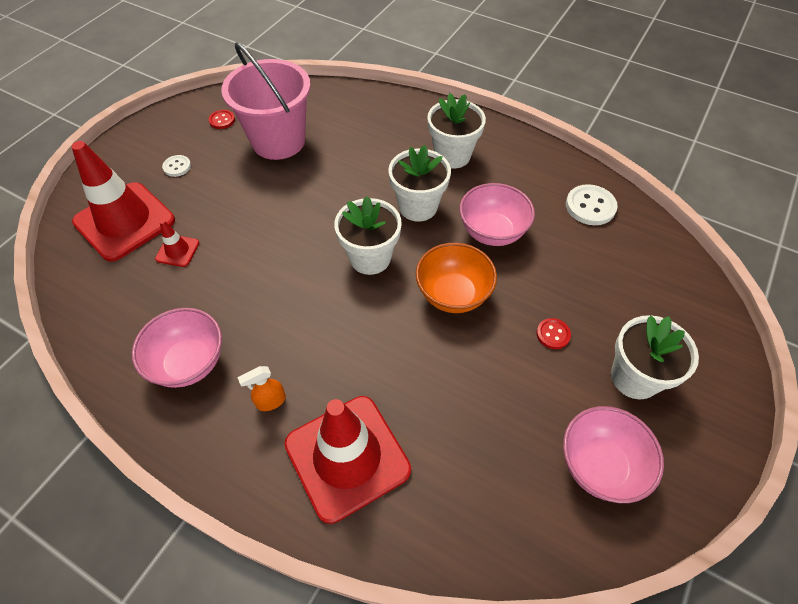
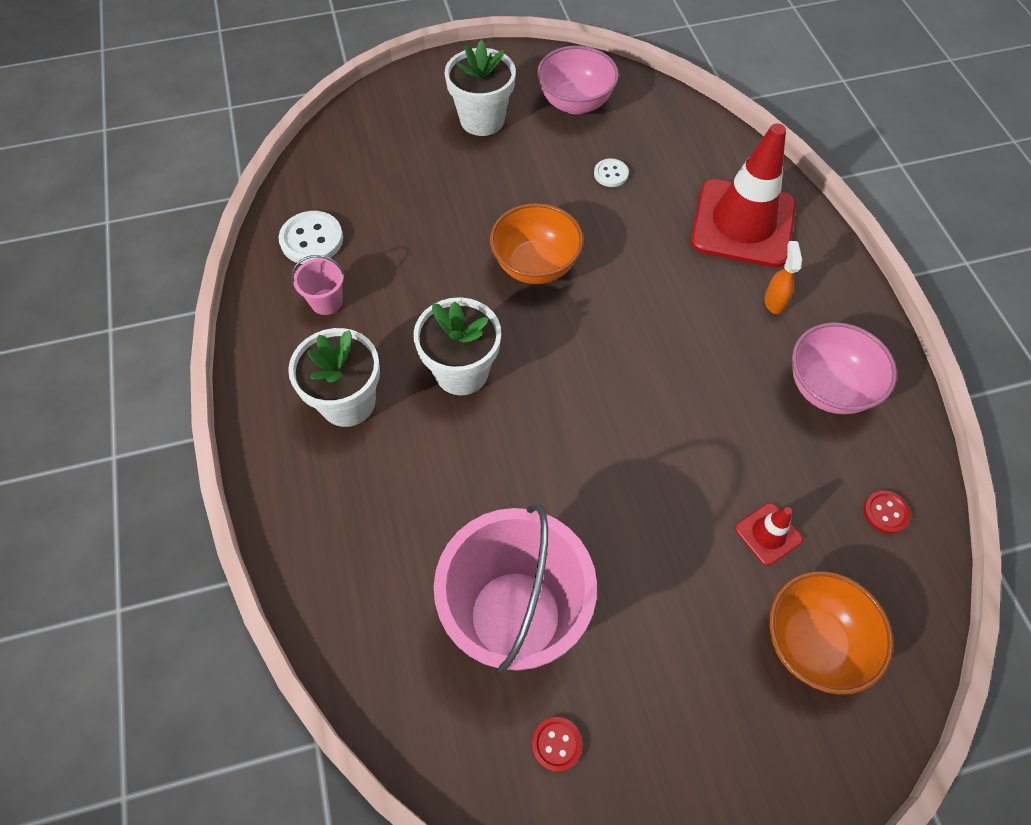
camera: 135 degrees left, 5 degrees up
red traffic cone [71,141,175,262] -> orange bowl [769,571,893,695]
white button [162,155,191,177] -> white button moved to [594,158,629,187]
orange spray bottle [238,366,286,411] -> orange spray bottle turned 105 degrees counterclockwise [764,241,802,314]
white flower pot [334,196,402,275] -> none
pink bowl [460,183,535,246] -> none
red button [537,318,571,349] -> red button moved to [864,491,911,534]
none -> pink bucket [292,255,345,315]

